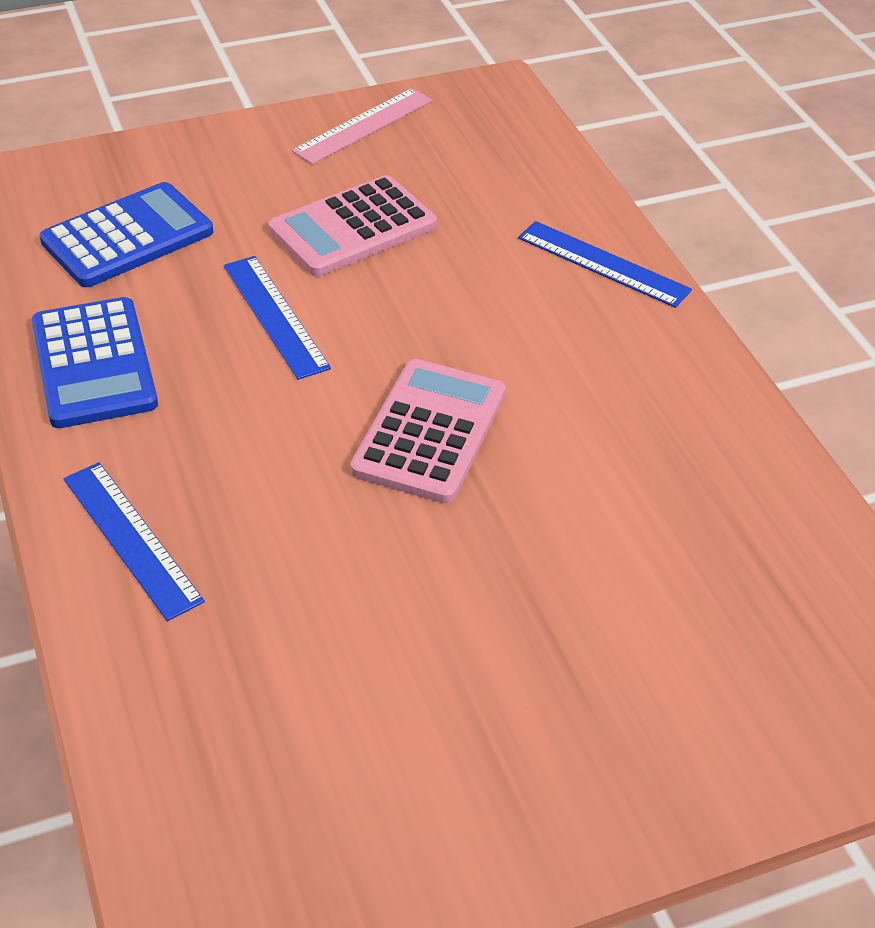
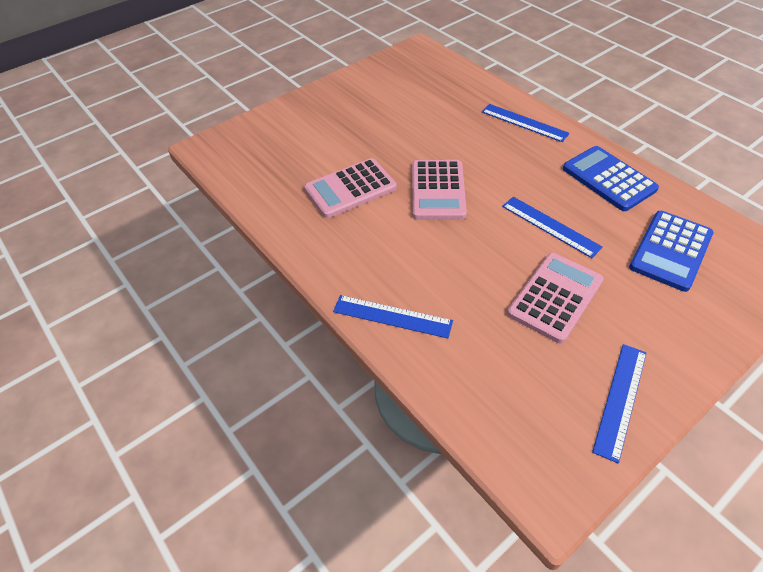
camera: 165 degrees right, 5 degrees up
pink ruler [292,88,432,164] -> blue ruler [592,344,647,463]
none -> pink calculator [304,158,397,218]

